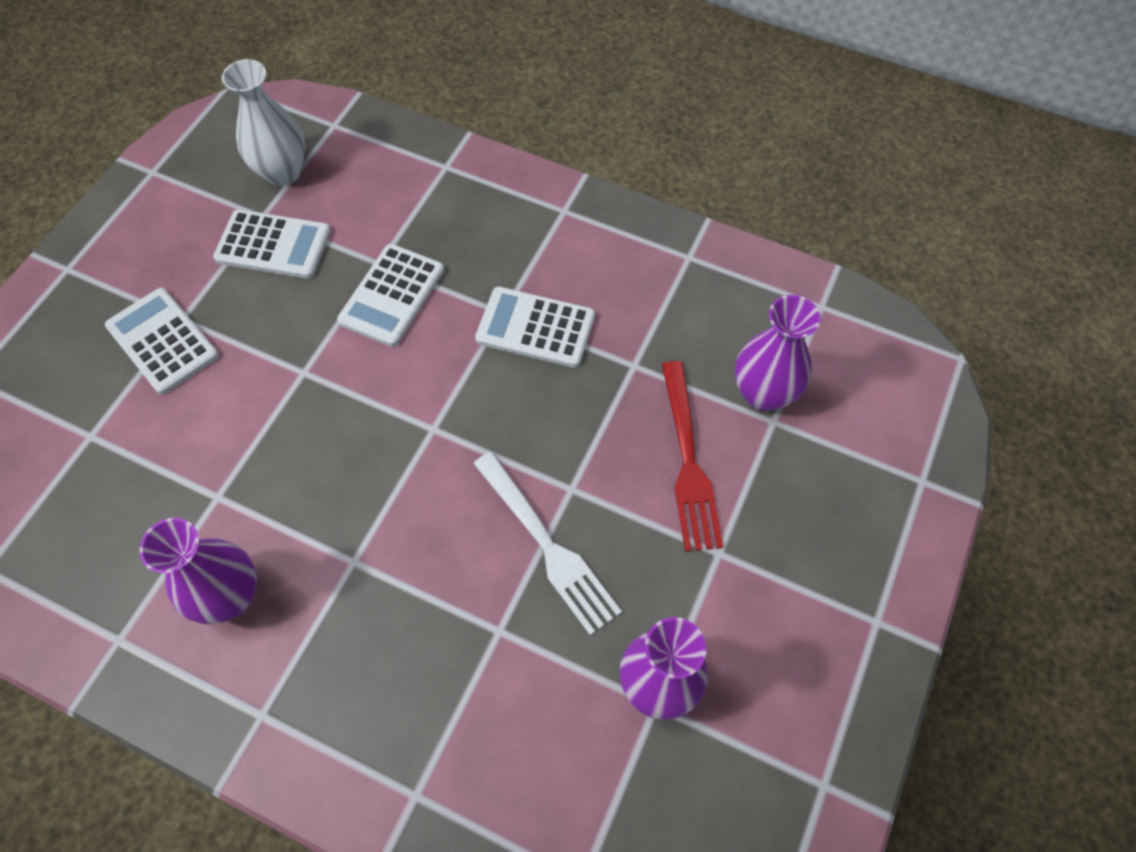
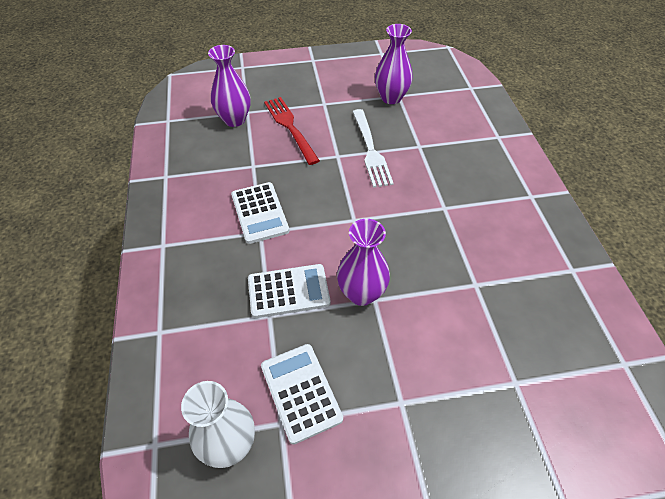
camera: 125 degrees left, 10 degrees down
white calculator [105,288,219,395] -> none
purple vase [139,518,257,624] -> purple vase moved to [337,219,390,306]
white fork [473,452,622,635] -> white fork turned 150 degrees clockwise [352,109,394,188]
red fork [662,361,723,552] -> red fork turned 75 degrees counterclockwise [264,97,320,165]

